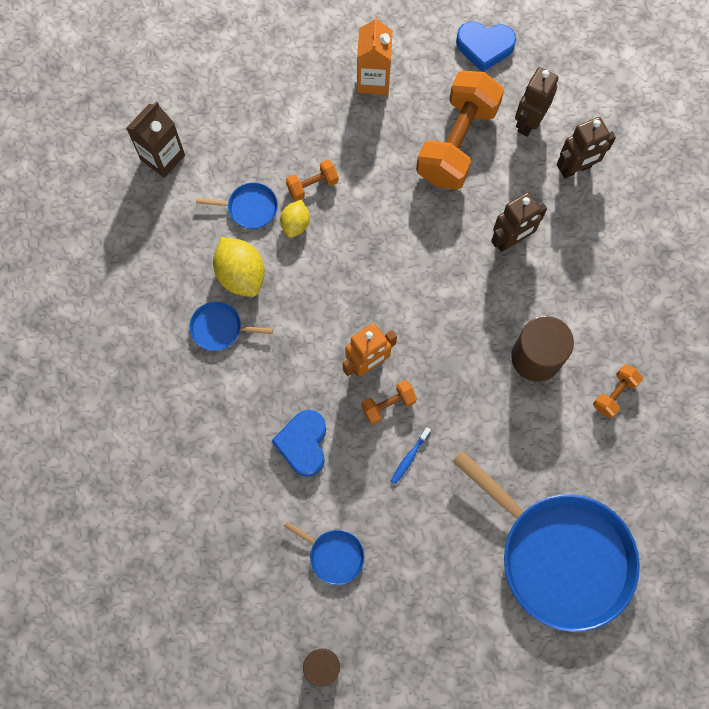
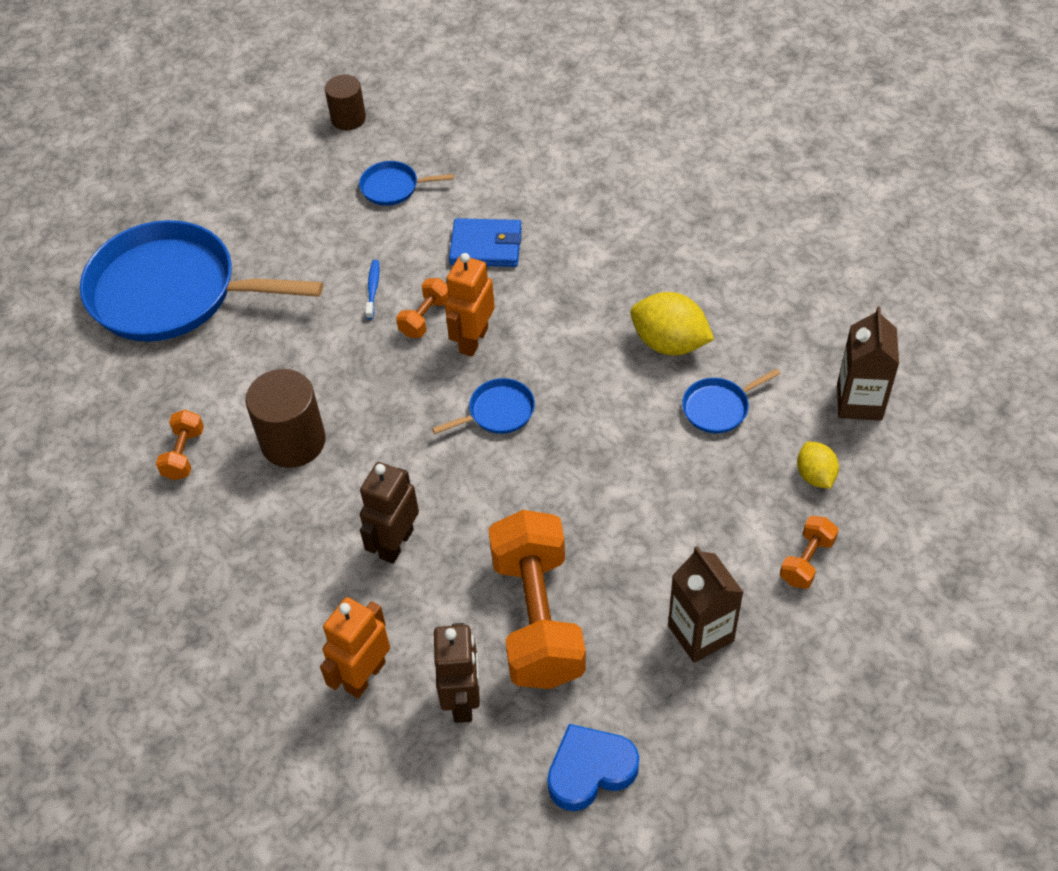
camera: 150 degrees right, 20 degrees down
blue pan [189,302,273,351] -> blue pan moved to [432,378,535,434]
blue heart [272,410,326,477] -> blue wallet [449,218,522,267]
yellow lemon [280,199,310,238] -> yellow lemon moved to [797,442,839,489]
orange dumbbell [286,160,339,201] -> orange dumbbell moved to [780,516,838,589]
orange carton [357,16,393,95] -> brown carton [668,546,744,663]
brown robot [557,117,616,179] -> orange robot [320,597,390,698]

